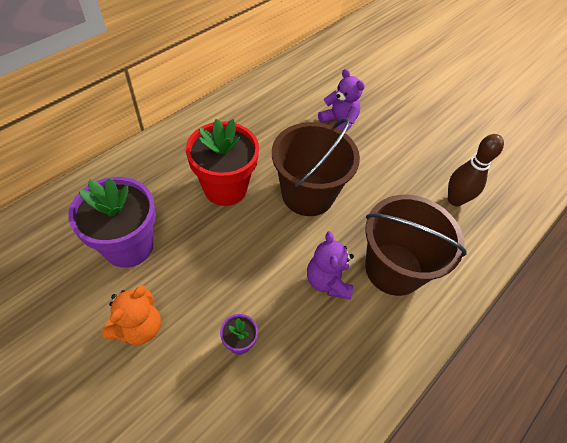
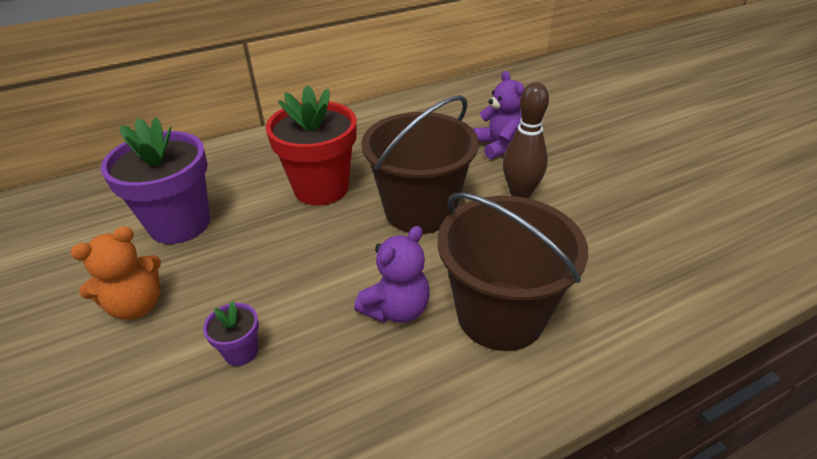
camera: 25 degrees right, 15 degrees down
purple teddy bear [307,231,354,299] -> purple teddy bear turned 150 degrees counterclockwise [354,226,430,323]
brown bowling pin [448,134,504,206] -> brown bowling pin moved to [503,82,549,198]

